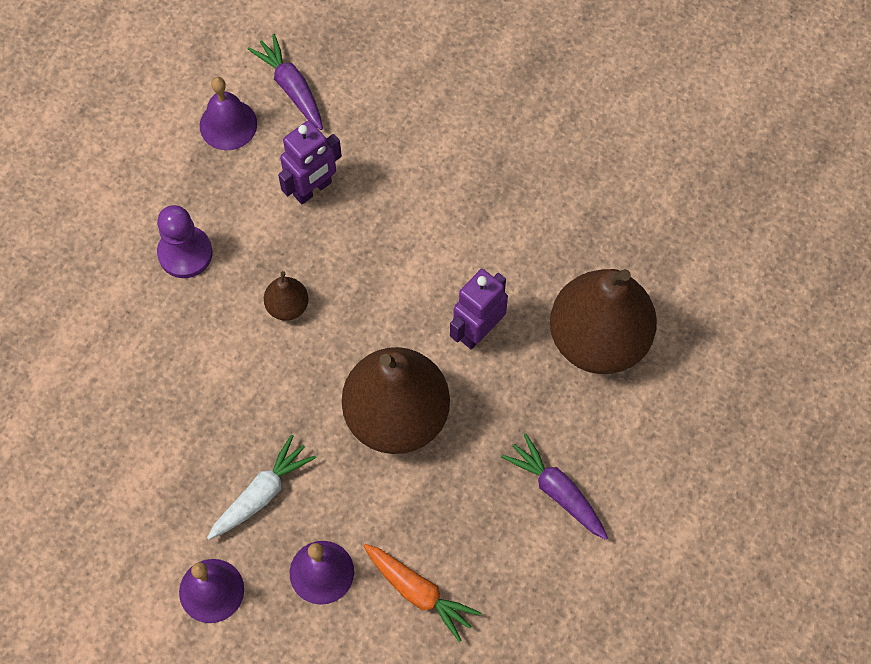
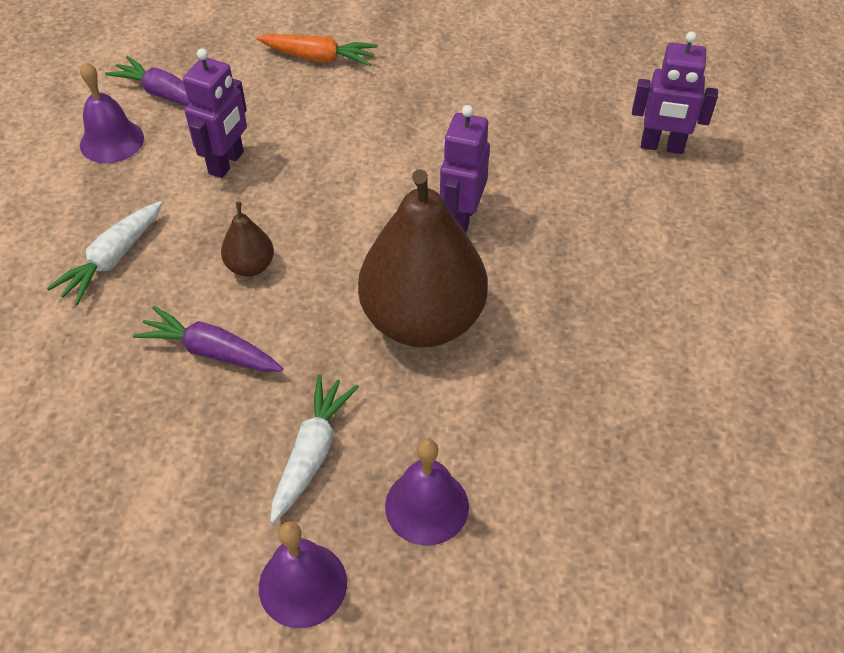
camera: 25 degrees left, 15 degrees down
purple pawn [157,205,213,278] -> white carrot [47,201,162,305]
orange carrot [363,544,481,642] -> orange carrot moved to [257,34,378,66]
purple carrot [501,433,608,540] -> purple carrot moved to [133,306,283,372]
brown pear [550,269,657,374] -> none
none -> purple robot [632,31,718,154]

